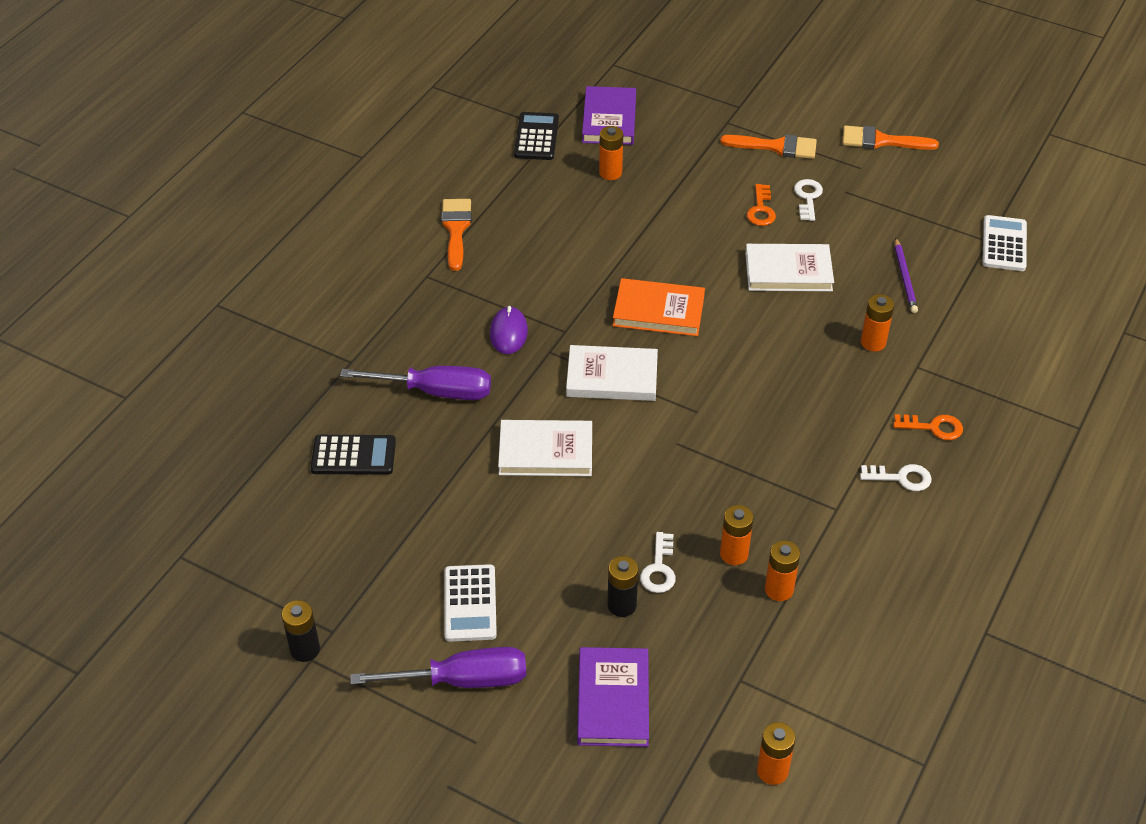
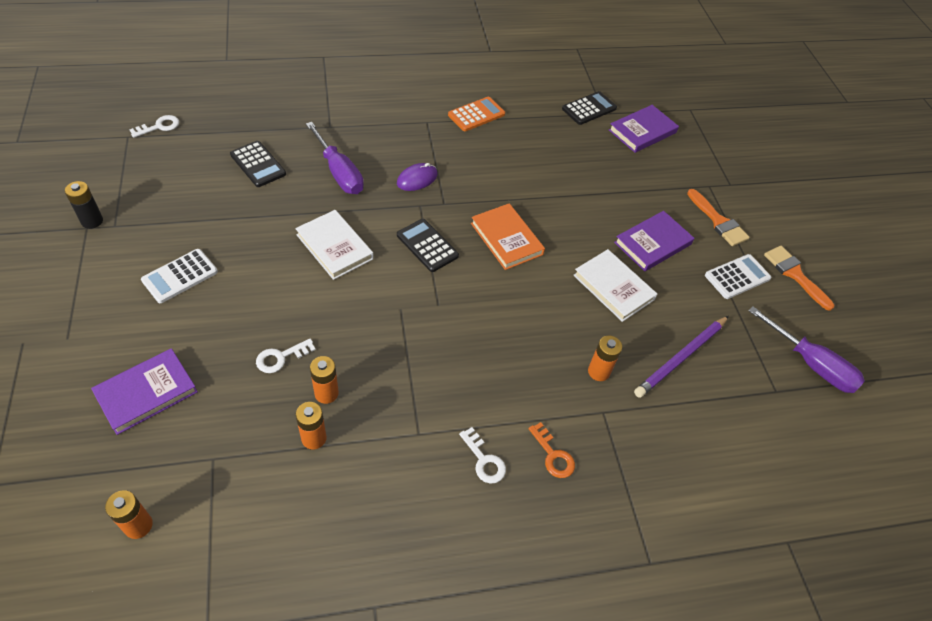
camera: 45 degrees right, 5 degrees up
purple screwdriver [351,647,526,688] -> purple screwdriver moved to [748,306,865,393]
orange brush [441,199,472,271] -> orange calculator [448,97,505,131]
white book [566,345,658,401] -> black calculator [397,219,459,272]
orange battery [599,126,623,180] -> none
black battery [607,556,639,617] -> none
orange key [747,184,776,226] -> purple book [614,211,694,272]
white key [794,179,823,221] -> white key moved to [130,115,179,138]
purple pencil [895,238,918,313] -> purple pencil [634,316,729,398], size x1.57
white calculator [982,215,1027,271] -> white calculator moved to [705,254,771,299]

